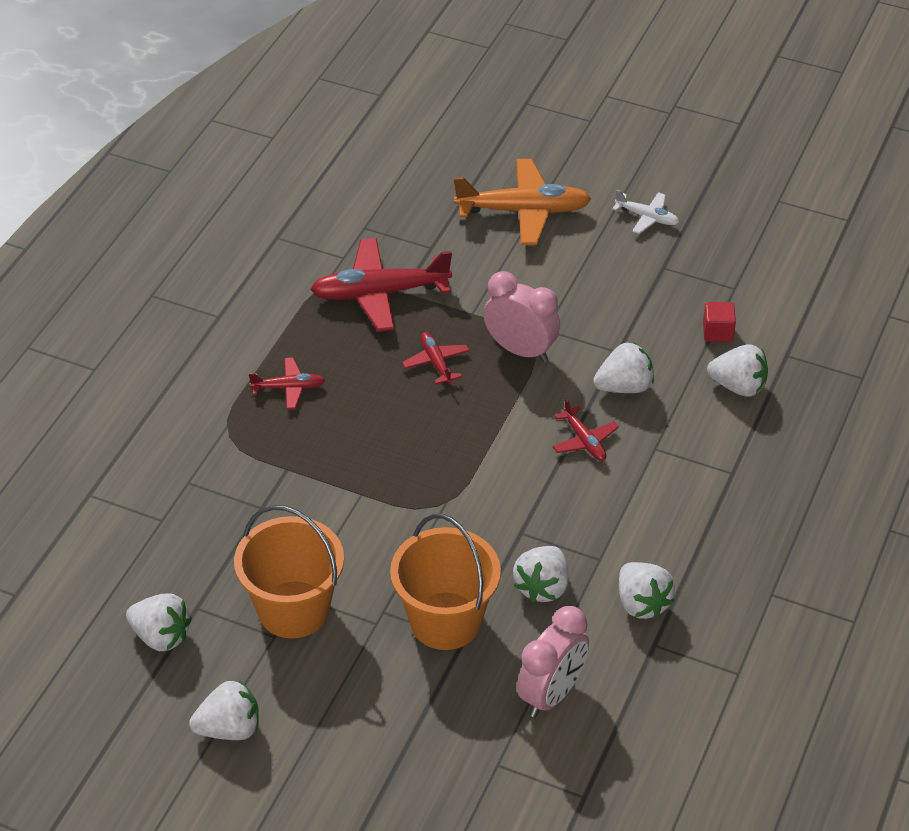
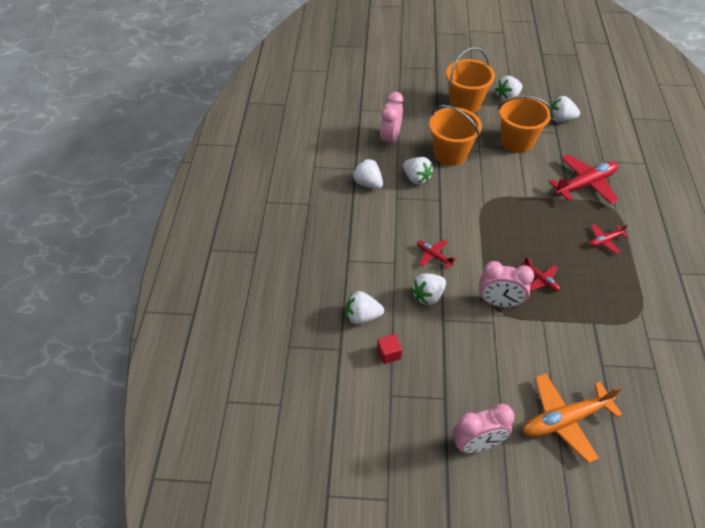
camera: 160 degrees right, 5 degrees up
red plane [310,238,452,332] -> red plane moved to [549,154,619,204]
white strawberry [513,546,569,603] -> white strawberry turned 135 degrees clockwise [403,157,433,185]
white plane [612,189,679,234] -> pink clock [452,404,515,453]
none -> orange bucket [446,47,495,113]

